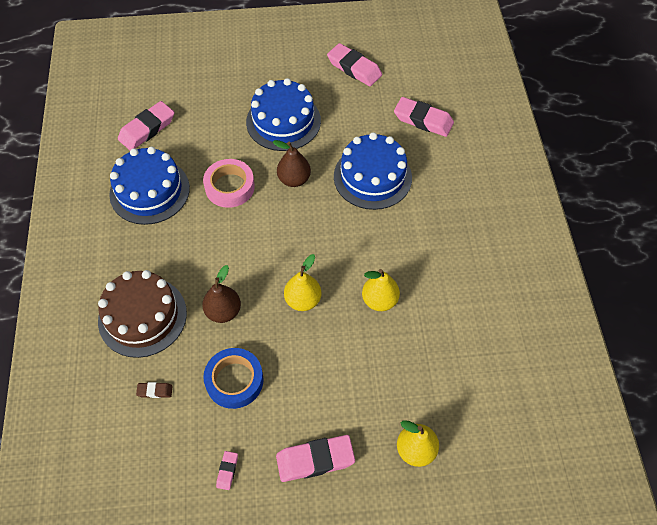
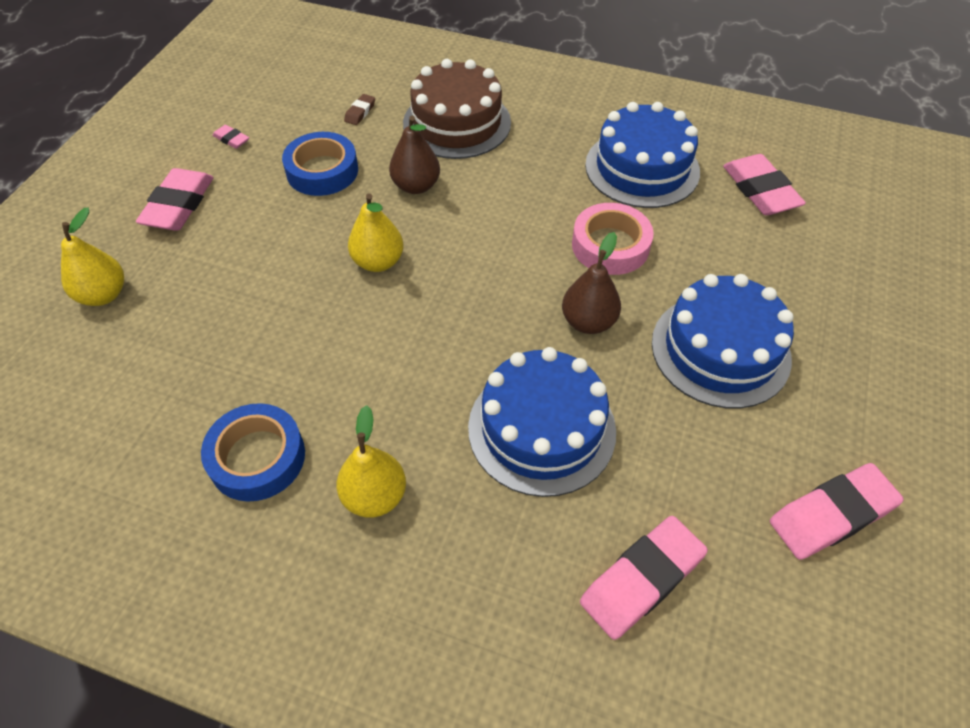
camera: 115 degrees right, 5 degrees down
yellow pear [362,269,400,311] -> yellow pear moved to [336,405,406,518]
none -> blue tape [201,403,305,502]

